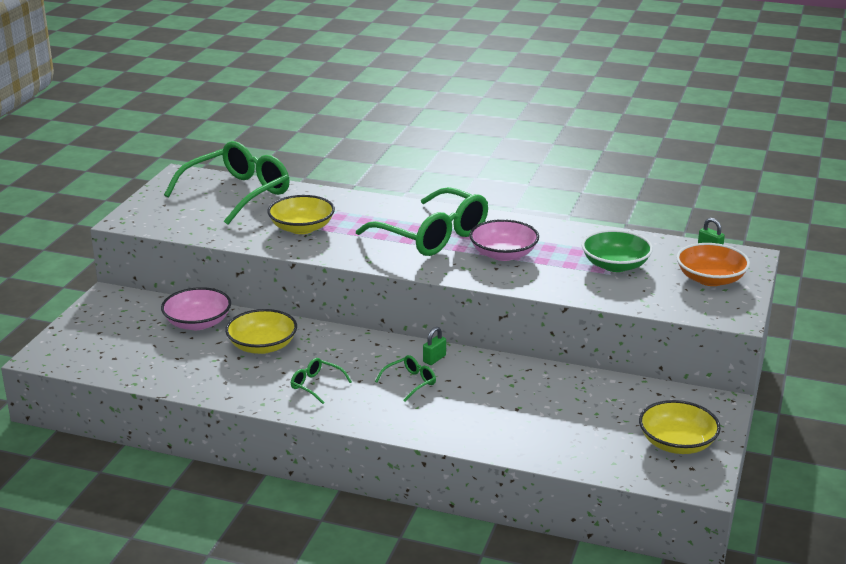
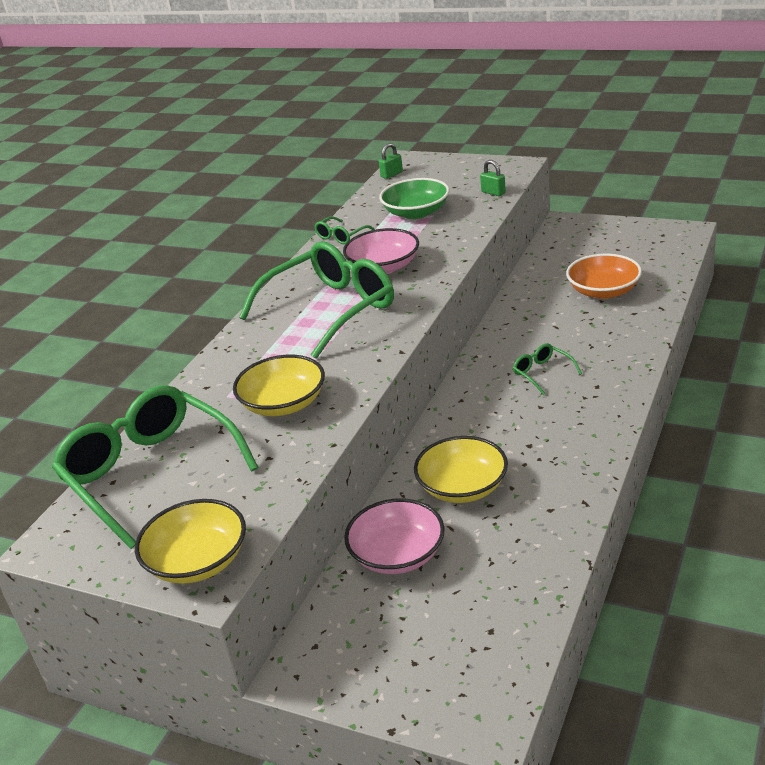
camera: 80 degrees left, 5 degrees up
green glasses [291,358,352,404] -> green glasses moved to [314,217,374,244]
green padlock [423,327,446,365] -> green padlock moved to [480,160,506,196]
yellow bowl [639,400,721,454] -> yellow bowl moved to [135,499,246,584]
orange bowl [676,243,750,286] -> orange bowl moved to [566,254,642,299]

